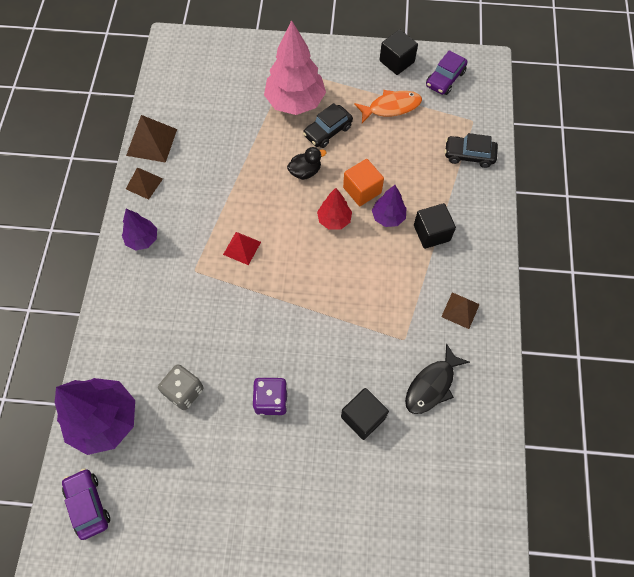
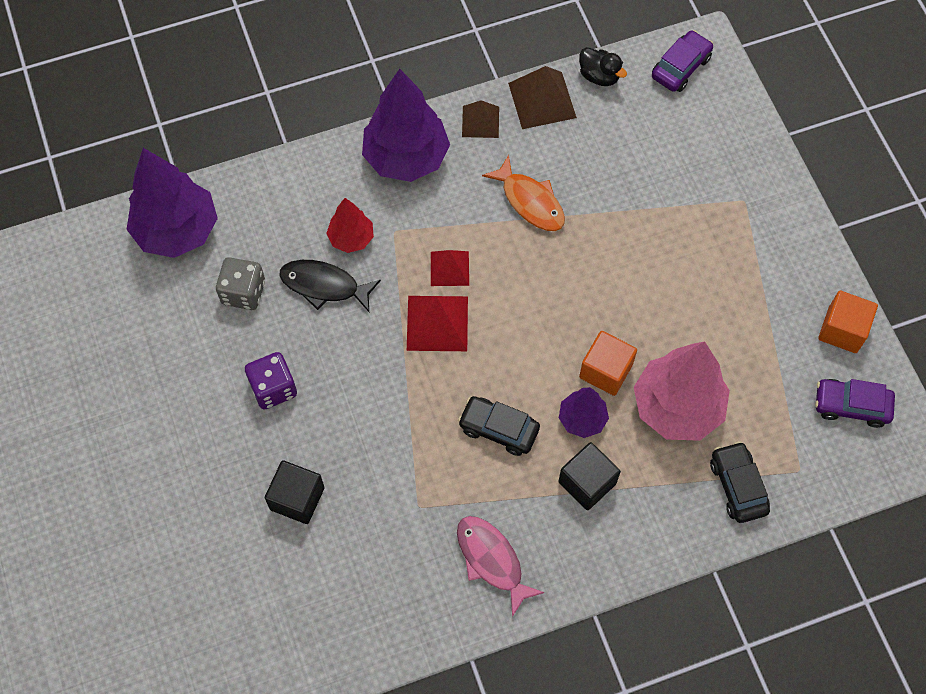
camera: 65 degrees right, 0 degrees up
purple car [62,468,110,540] -> purple car moved to [652,30,713,92]
purple tree [122,209,157,251] -> purple tree [362,69,450,182], size x1.90
pink tree [264,20,326,115] -> pink tree moved to [634,341,730,441]
black duck [287,147,326,180] -> black duck moved to [579,47,627,86]
black car [303,103,353,148] -> black car moved to [458,396,540,456]
red tree [317,188,352,230] -> red tree moved to [326,198,374,253]
orange fish [354,90,422,123] -> orange fish moved to [482,155,565,231]
black cube [380,30,418,75] -> orange cube [818,291,878,353]
black fish [405,343,470,414] -> black fish moved to [280,260,381,312]
brown pyramid [441,292,480,329] -> pink fish [457,516,545,617]
none -> red pyramid [407,296,468,351]

